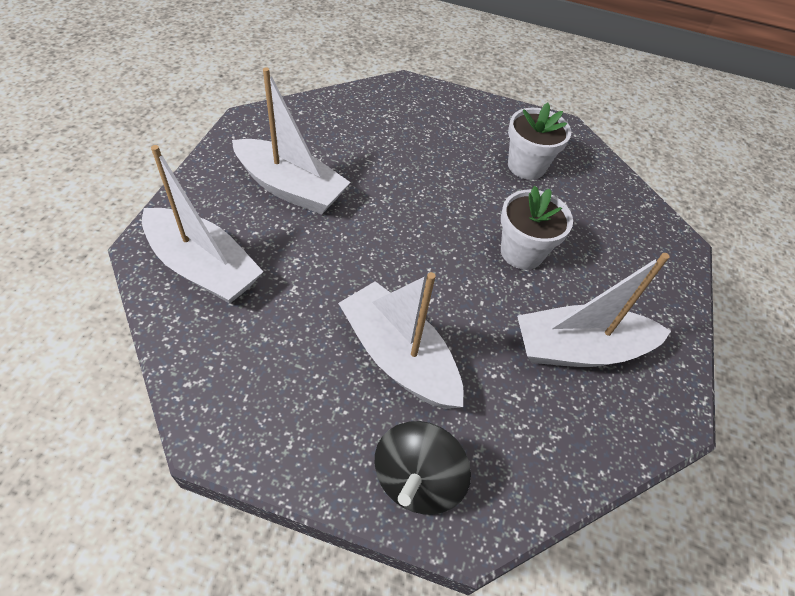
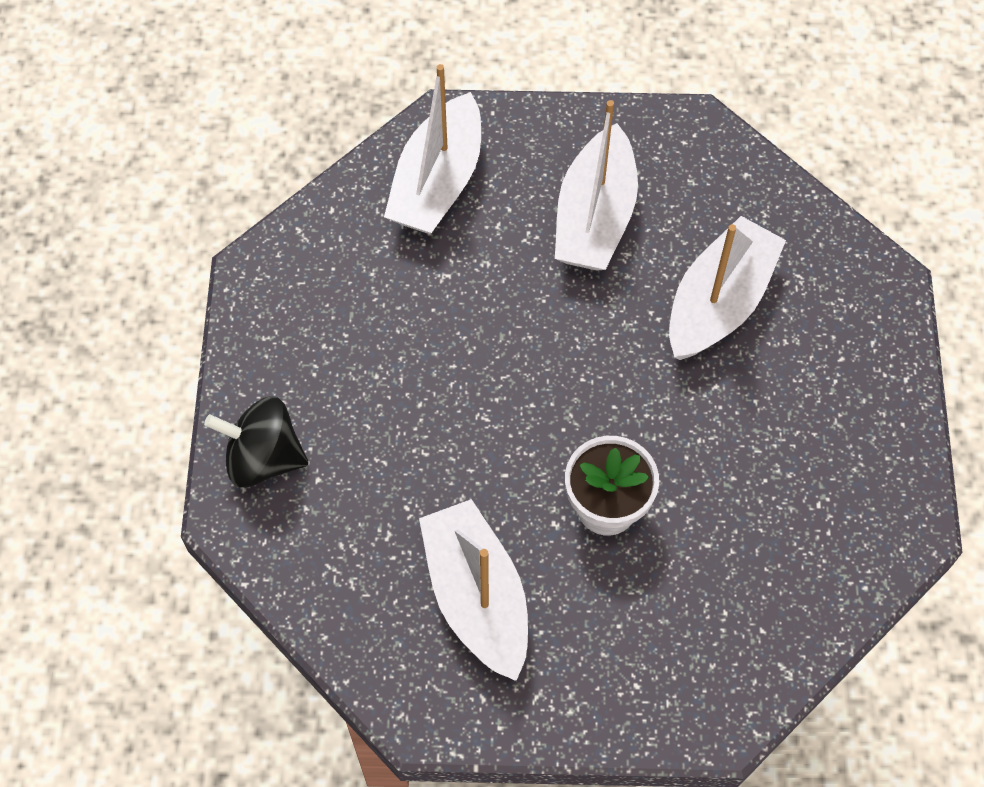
camera: 80 degrees right, 10 degrees up
white boat [338,272,464,409] -> white boat moved to [669,216,786,360]
white flower pot [508,103,571,180] -> none

